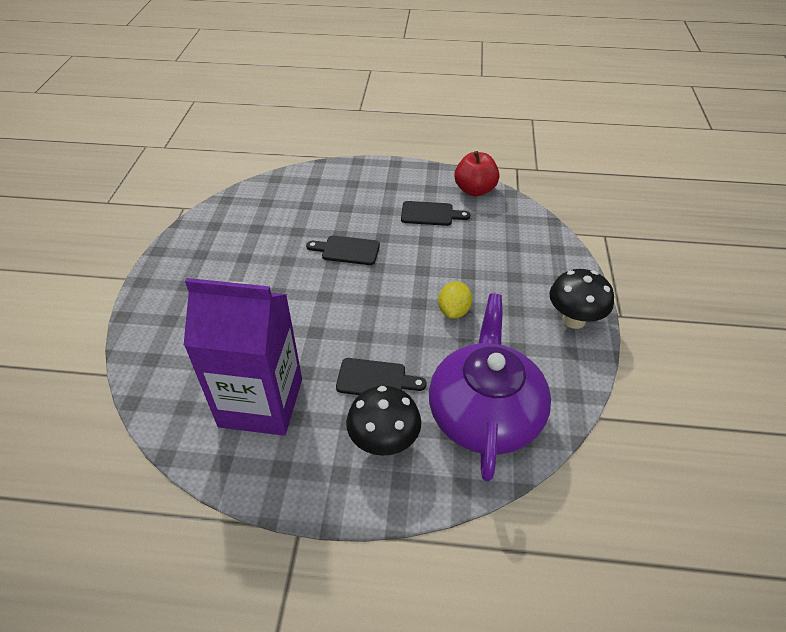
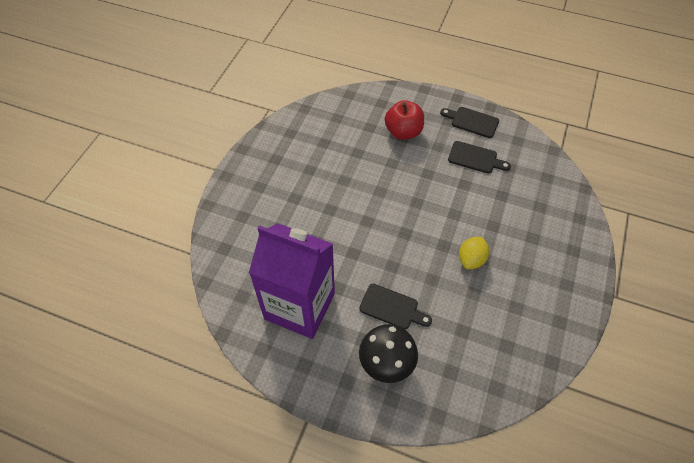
camera: 15 degrees right, 10 degrees up
black cutting board [306,236,380,265] -> black cutting board moved to [440,107,499,138]
purple teapot [429,293,551,482] -> none
red apple [454,151,499,196] -> red apple moved to [385,100,424,140]
black mushroom [549,269,614,329] -> none

